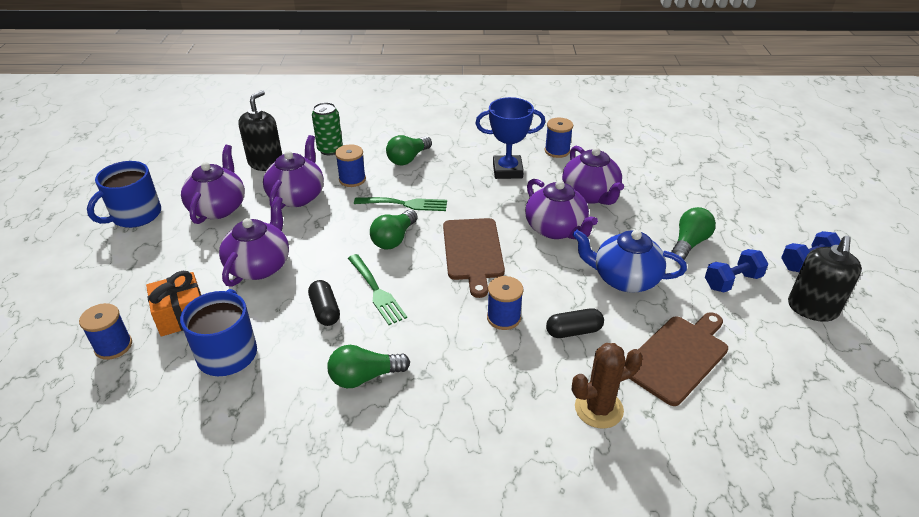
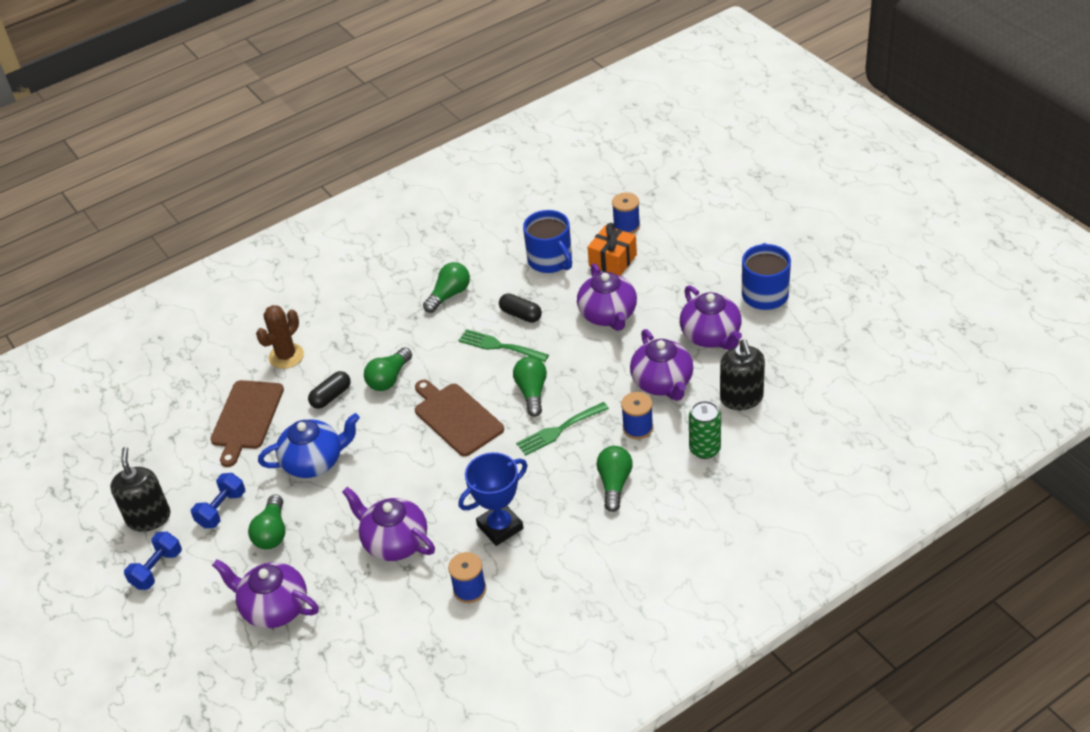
camera: 150 degrees right, 5 degrees up
blue spool [487,276,523,330] -> green light bulb [364,347,412,391]
purple teapot [525,179,598,240] -> purple teapot moved to [212,560,319,628]

